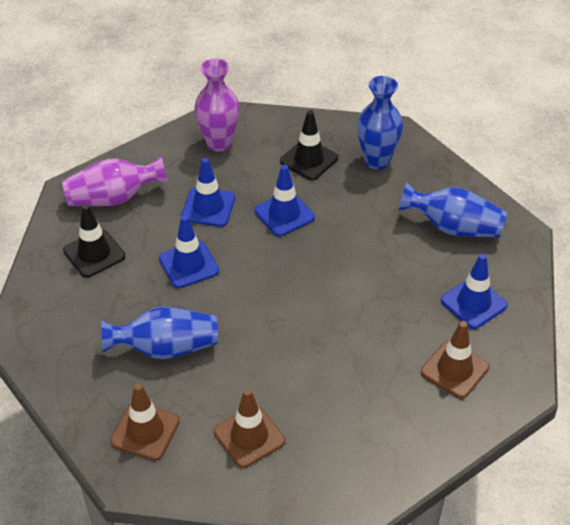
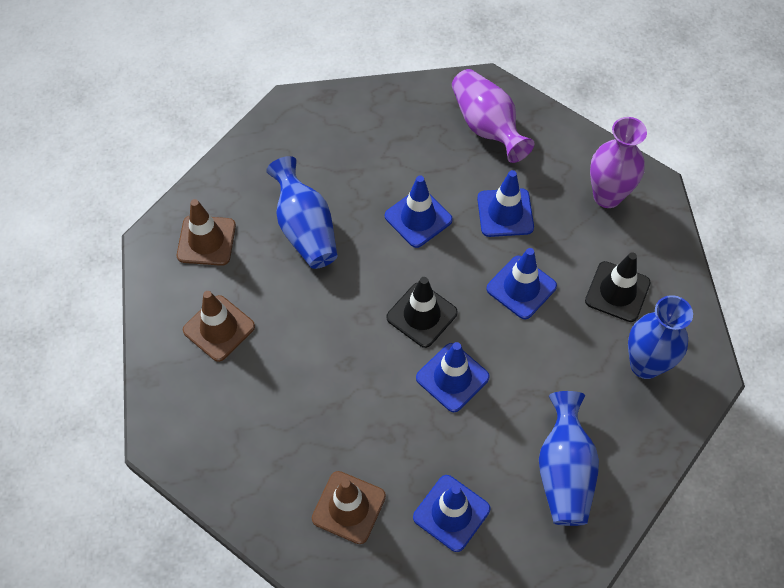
camera: 75 degrees right, 15 degrees up
black traffic cone [63,204,126,277] -> black traffic cone moved to [386,277,458,348]
none -> blue traffic cone [416,342,490,412]

